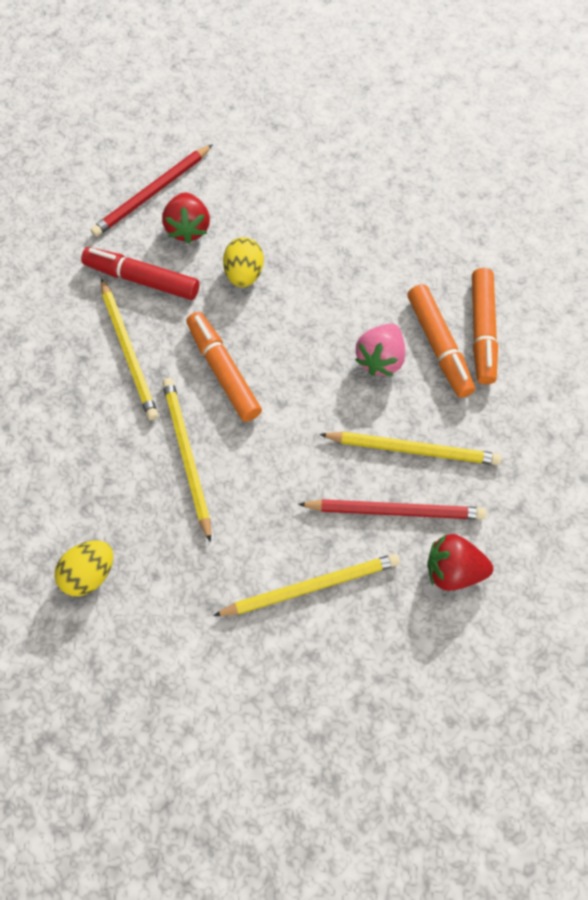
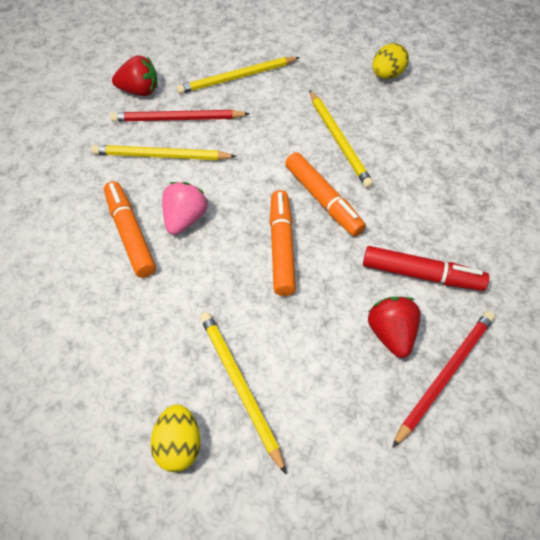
camera: 175 degrees right, 10 degrees down
yellow pencil [101,278,158,420] -> yellow pencil moved to [200,312,286,474]
yellow egg [223,237,264,287] -> yellow egg moved to [150,405,200,472]
orange marker [472,268,498,385] -> orange marker moved to [270,190,296,296]

